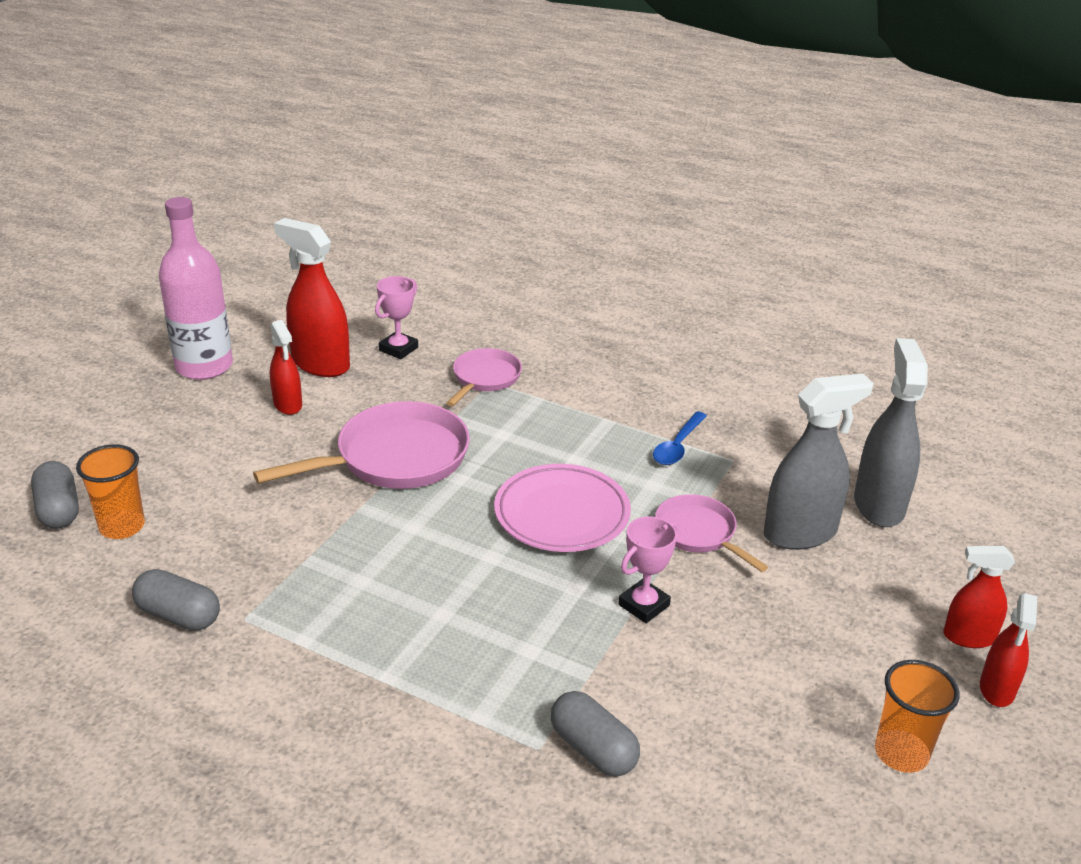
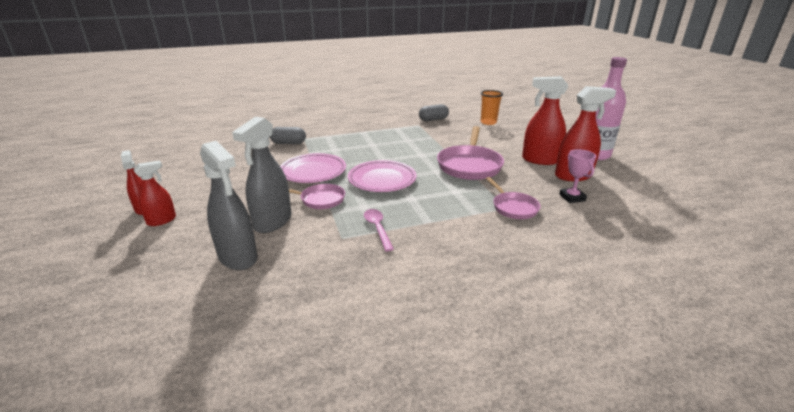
camera: 135 degrees right, 5 degrees down
grey capsule [31,461,79,529] -> none
red spray bottle [270,320,302,415] -> red spray bottle [522,76,568,165], size x1.70
pink trophy [618,517,678,623] -> pink plate [280,153,346,183]
blue spoon [653,411,707,465] -> pink spoon [364,209,394,251]
orange cup [875,660,960,773] -> none

